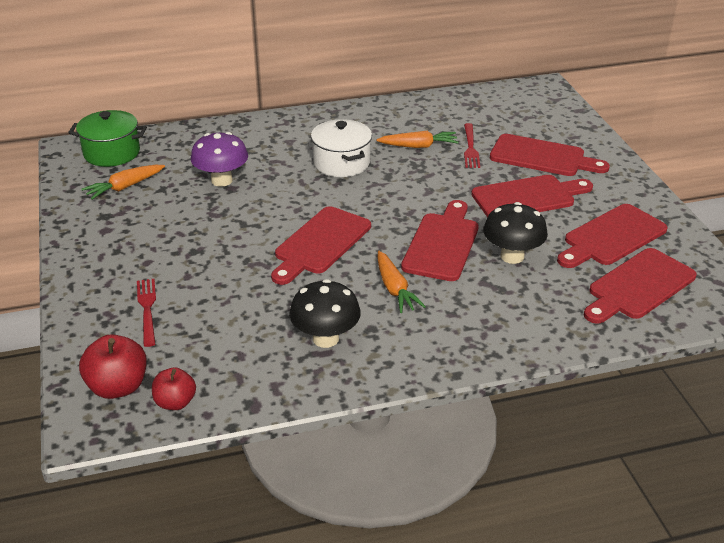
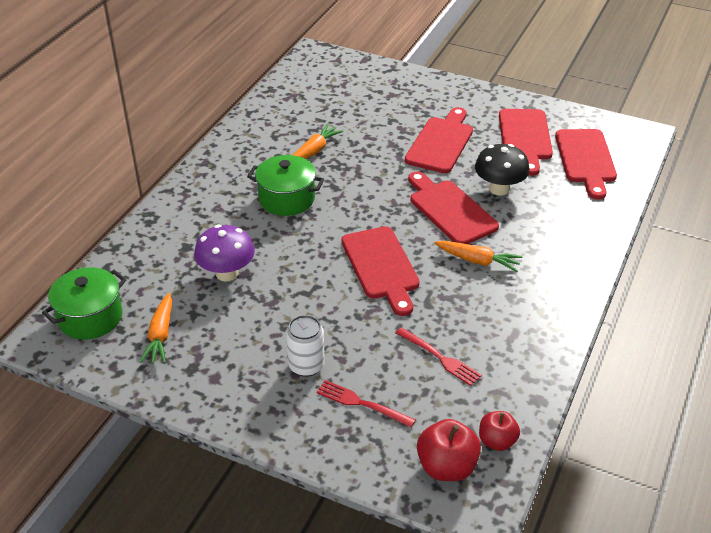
camera: 50 degrees left, 5 degrees up
black mushroom [289,279,361,348] -> none
white pot [311,119,372,177] -> green pot [247,155,324,216]
red fork [464,123,480,168] -> red fork moved to [396,327,482,386]
red cutting board [490,134,610,176] -> none
none -> white can [286,315,325,377]

